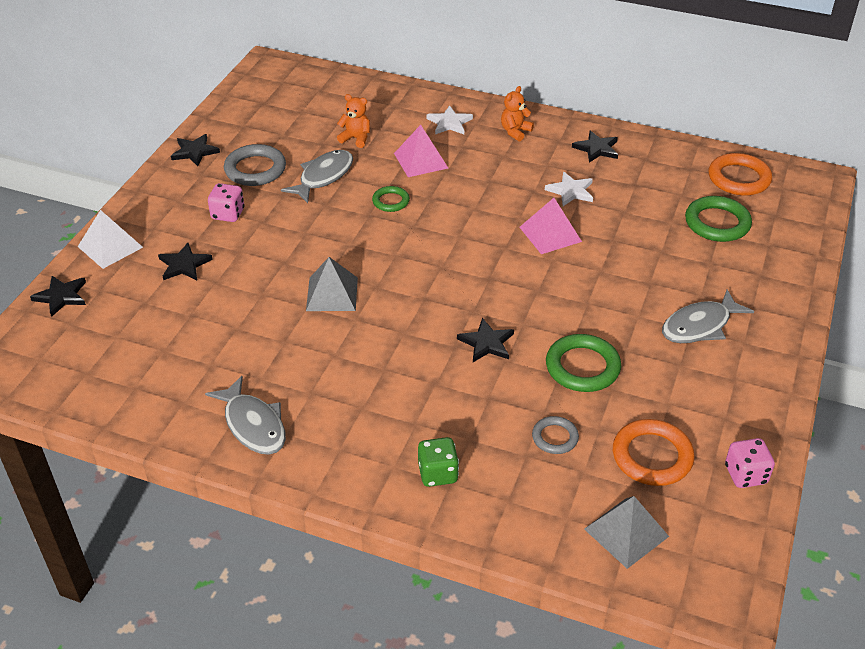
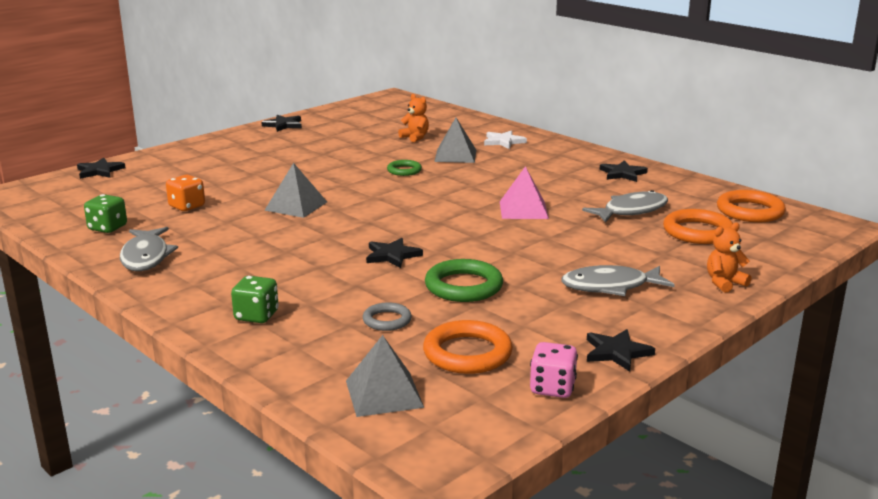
camera: 25 degrees right, 20 degrees down
white pyramid [78,210,143,269] -> none
black star [158,243,213,280] -> black star moved to [587,329,655,372]
pink dice [208,183,244,222] -> none
grey ring [224,144,286,186] -> none
grey fish [281,150,353,203] -> grey fish moved to [582,190,668,223]
pink pyramid [394,125,448,177] -> grey pyramid [434,118,476,163]
orange teddy bear [501,86,534,142] -> orange teddy bear moved to [707,223,751,293]
white star [545,172,593,206] -> none
green ring [685,196,752,242] -> orange ring [663,209,733,244]
none -> green dice [84,194,127,233]
none -> orange dice [166,175,205,211]

